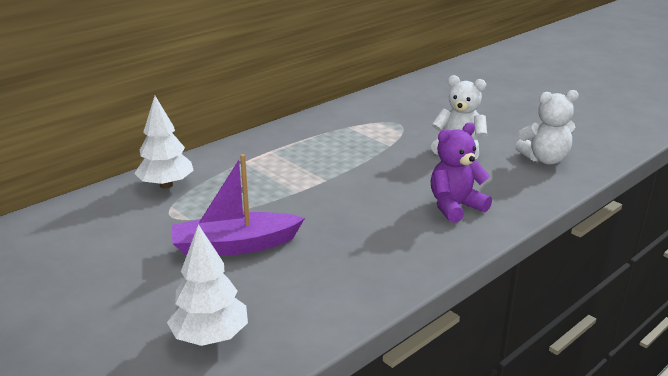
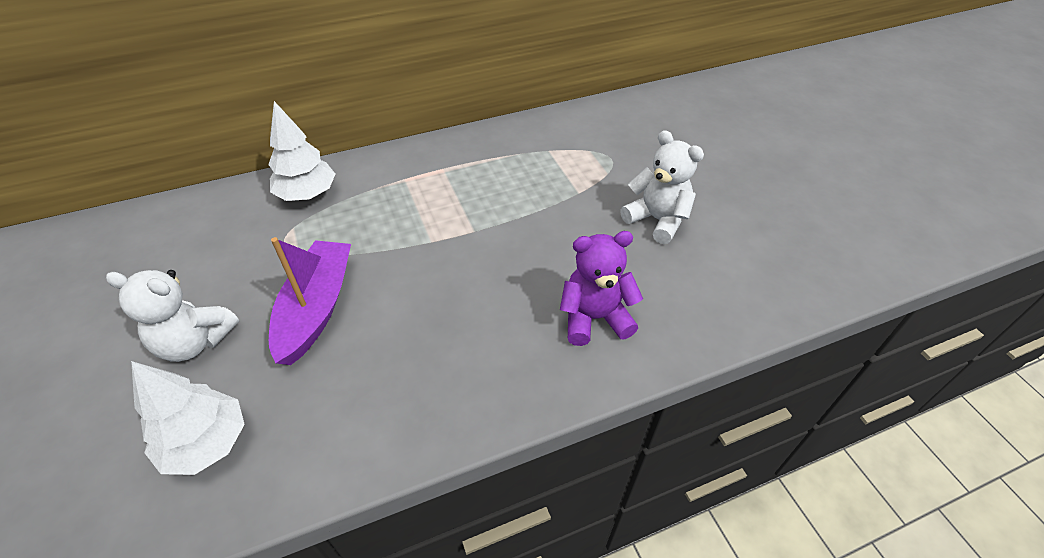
camera: 20 degrees right, 20 degrees up
purple boat [171,154,305,256] -> purple boat turned 90 degrees clockwise [269,237,351,365]
white teddy bear [515,90,579,165] -> white teddy bear moved to [106,270,239,362]

